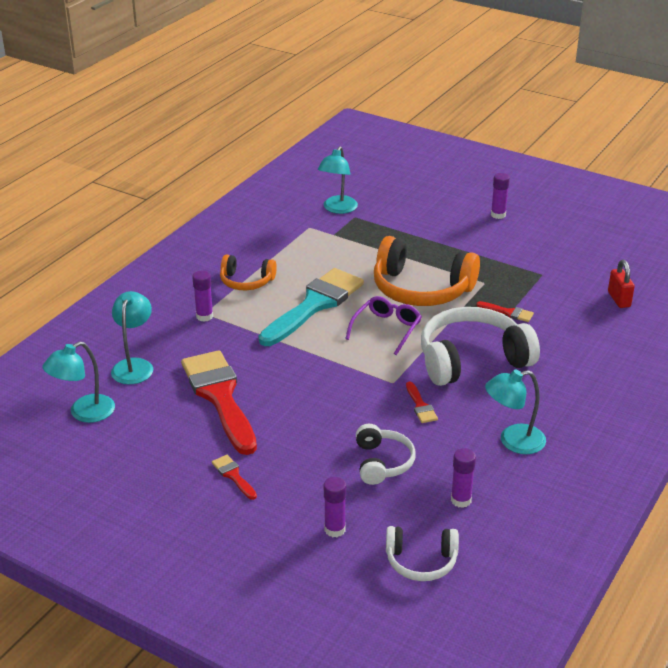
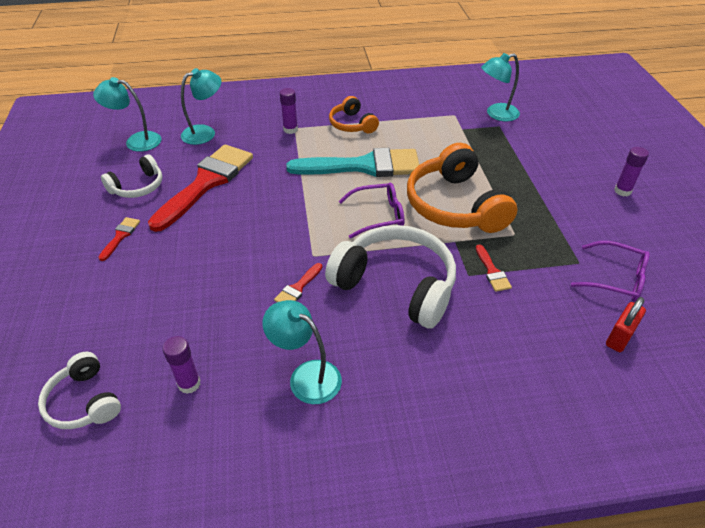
camera: 50 degrees right, 10 degrees up
purple glue stick [324,477,346,537] -> none
white headphones [356,424,416,485] -> white headphones moved to [101,155,163,198]
none -> purple glasses [571,241,650,302]

